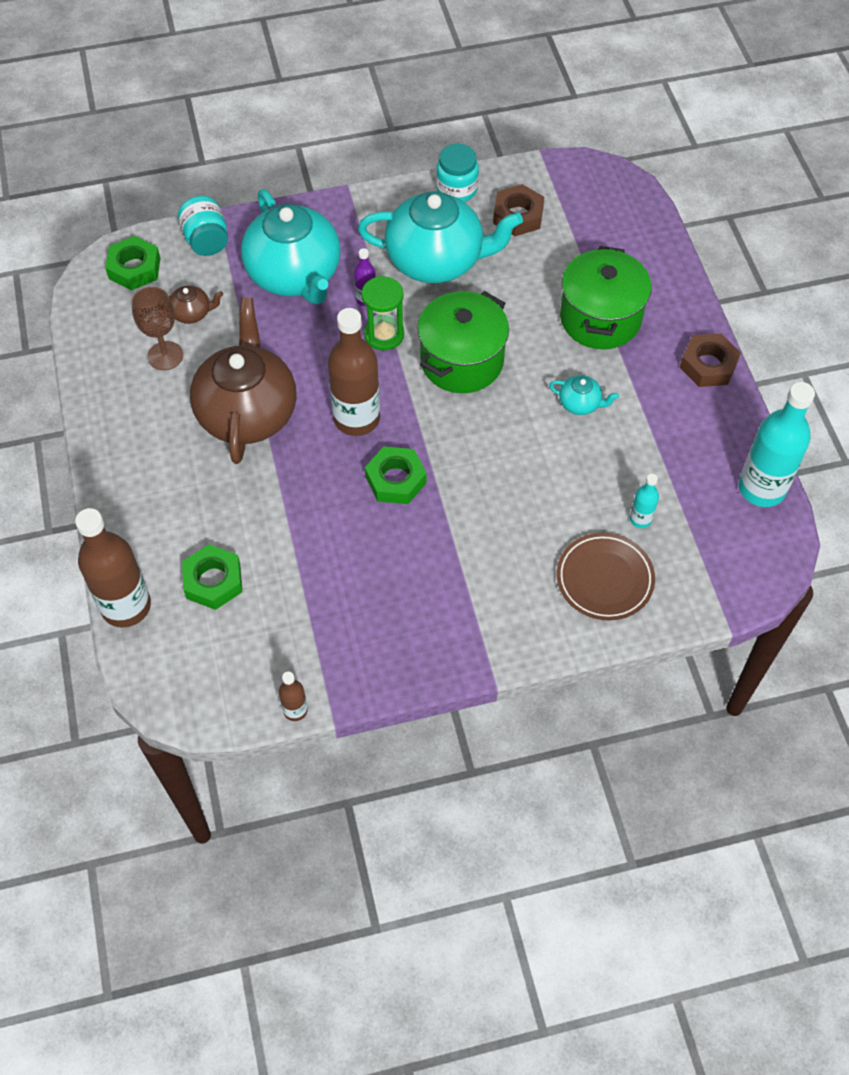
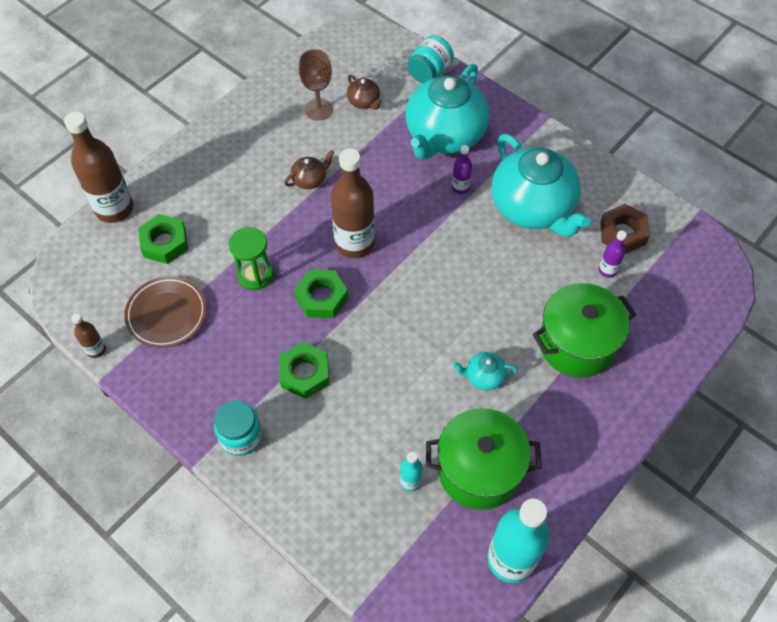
camera: 55 degrees right, 0 degrees up
green nut [105,236,160,290] -> green nut moved to [279,342,329,399]
brown teapot [190,297,297,464] -> brown teapot [284,150,334,189], size x0.41
green hourglass [362,276,404,351] -> green hourglass moved to [229,227,274,290]
green pot [418,291,509,393] -> green pot moved to [426,408,542,510]
turquoise jar [436,144,479,202] -> turquoise jar moved to [214,400,263,456]
turquoise teapot [549,375,619,415] -> turquoise teapot turned 105 degrees clockwise [452,352,518,391]
brown plate [557,533,655,620] -> brown plate moved to [124,276,207,348]
brown nut [680,333,741,387] -> none
none -> purple bottle [599,231,627,278]

